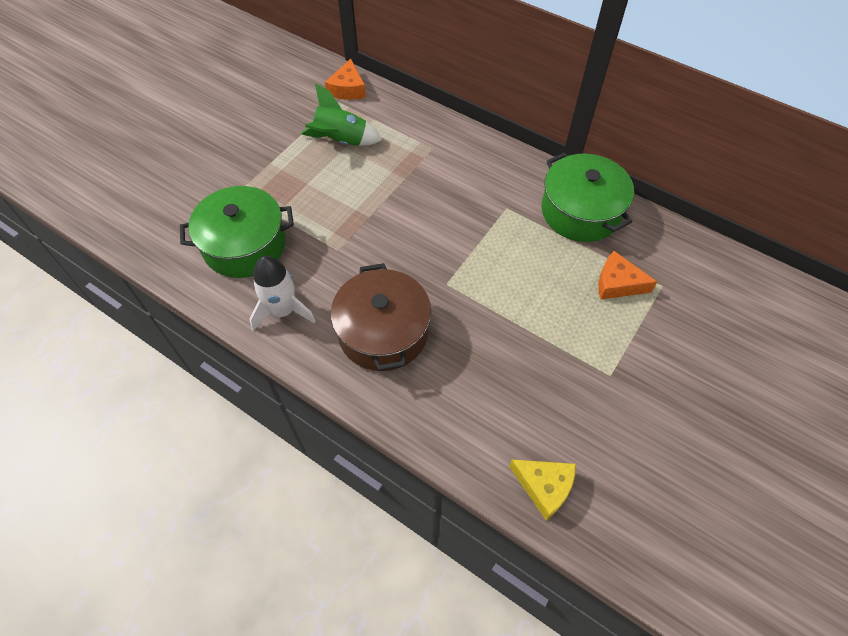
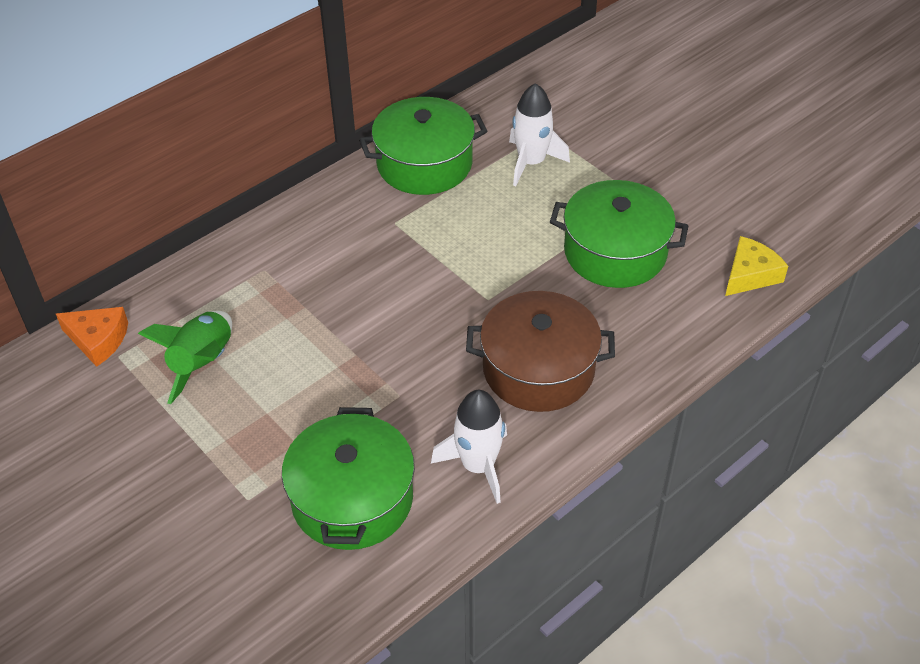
camera: 75 degrees left, 10 degrees down
orange cheese [598,251,657,300] -> white rocket [509,83,570,186]
none -> green pot [550,180,688,288]

